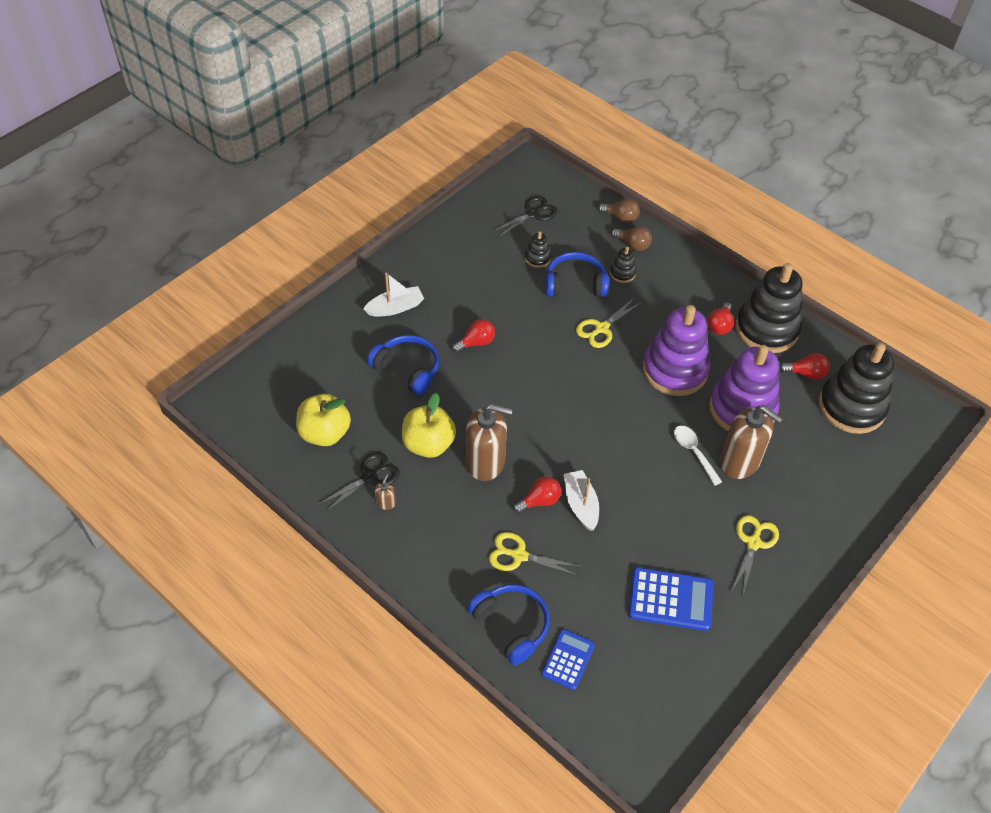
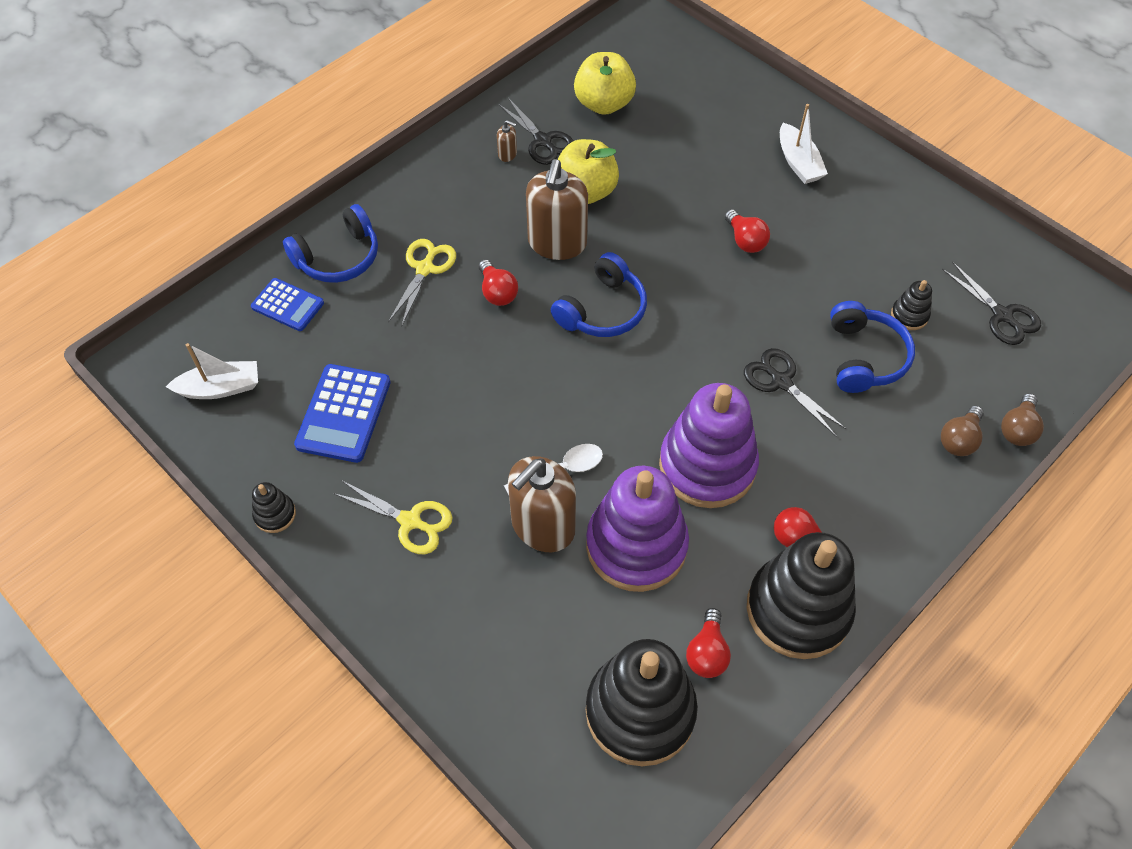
camera: 95 degrees right, 5 degrees up
blue headphones [367,335,439,395] -> blue headphones moved to [551,252,647,337]
white boat [564,470,599,531] -> white boat moved to [166,343,258,399]
yellow scissors [576,297,642,348] -> black scissors [744,348,846,436]
black stacking toy [610,247,636,283] -> black stacking toy moved to [252,482,296,533]

